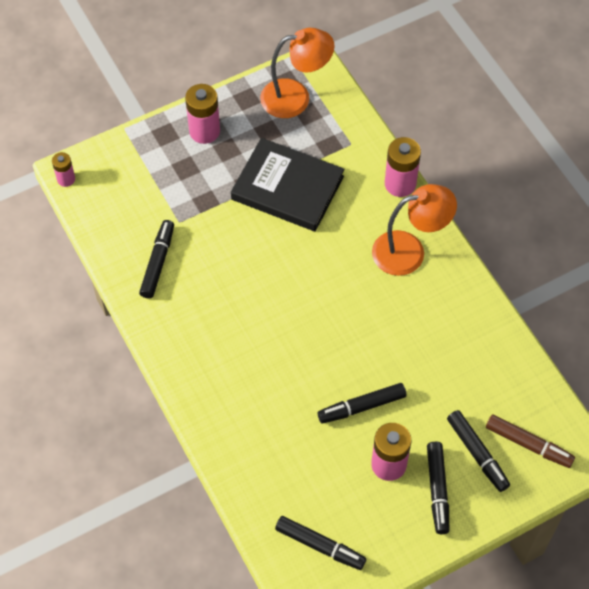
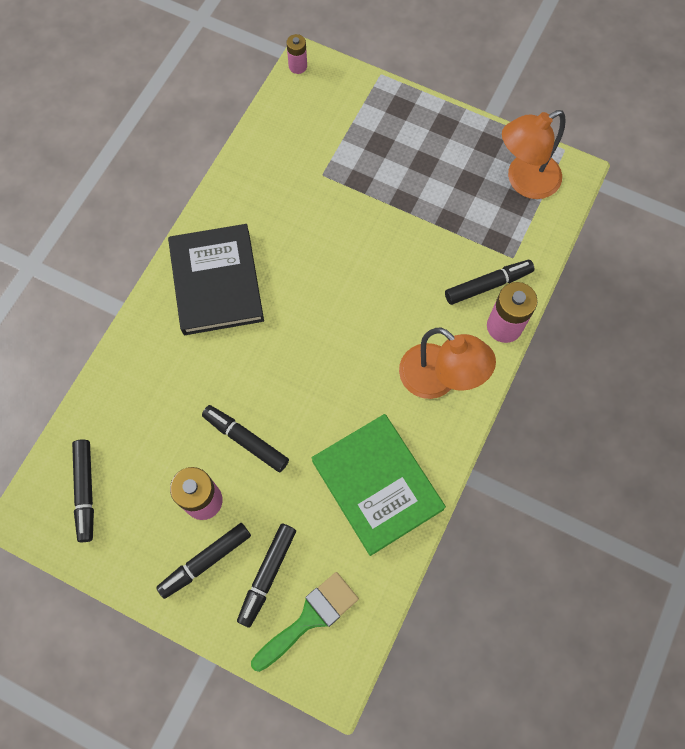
camera: 55 degrees right, 10 degrees up
black marker [139,220,174,299] -> black marker moved to [445,260,534,305]
pink battery [185,84,220,144] -> none
black book [231,138,344,231] -> black book moved to [168,224,264,335]
orange lamp [260,28,335,118] -> orange lamp turned 105 degrees clockwise [502,110,566,199]
brown marker [486,414,575,468] -> green brush [251,572,359,672]
none -> green book [311,414,446,556]

